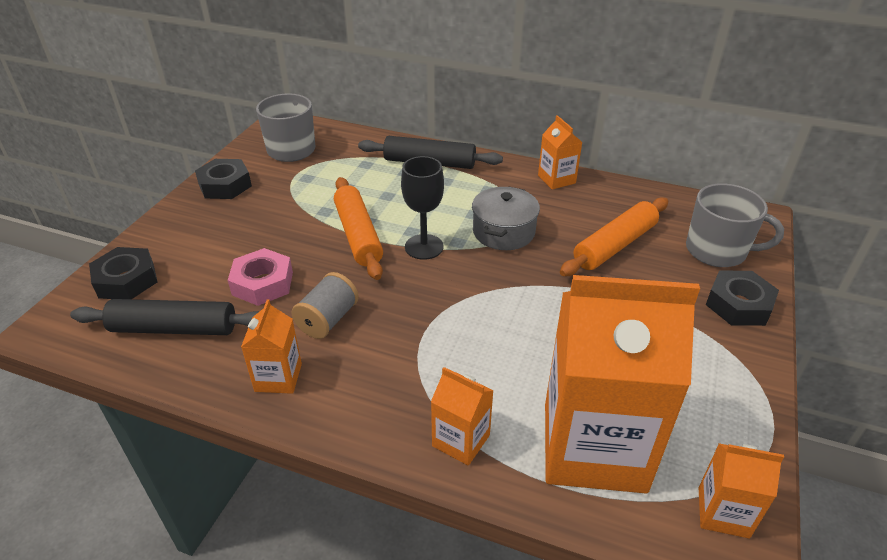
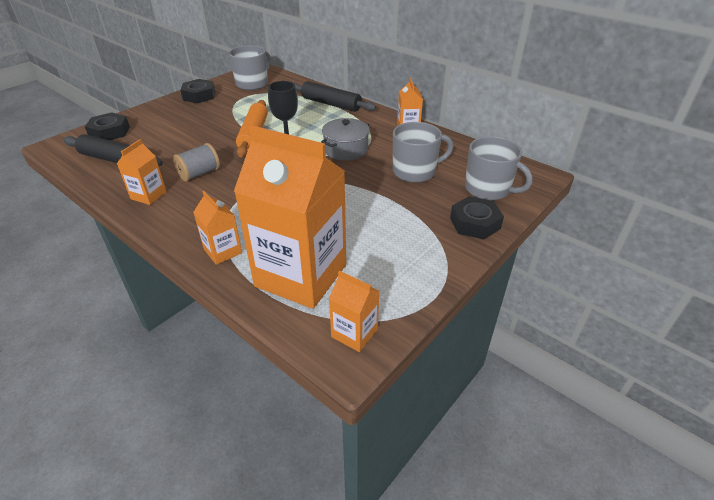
camera: 20 degrees right, 0 degrees up
pink nut [228,248,293,306] -> none
orange rolling pin [560,197,668,276] -> grey mug [393,122,454,183]

